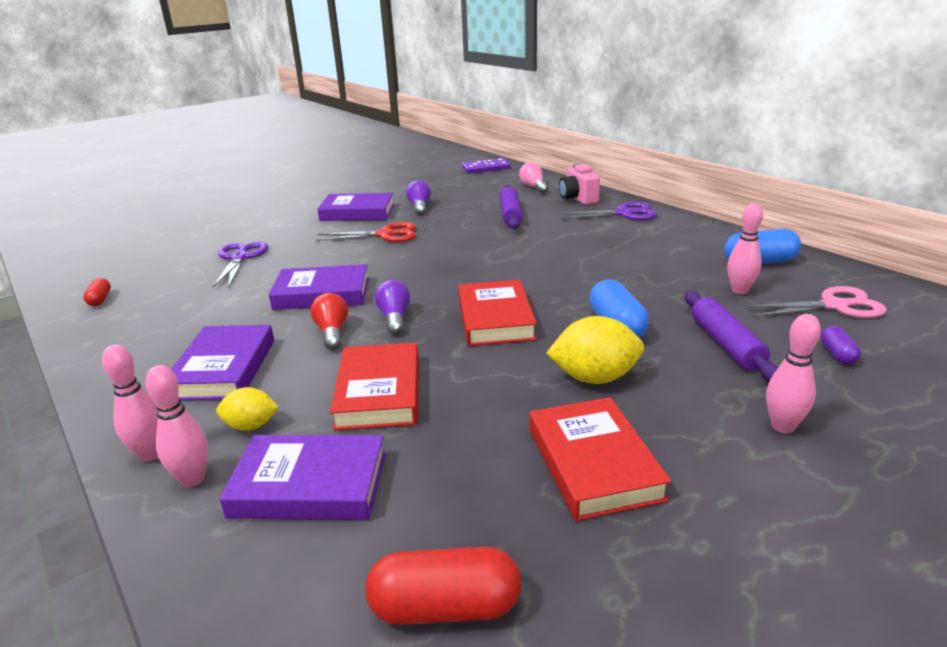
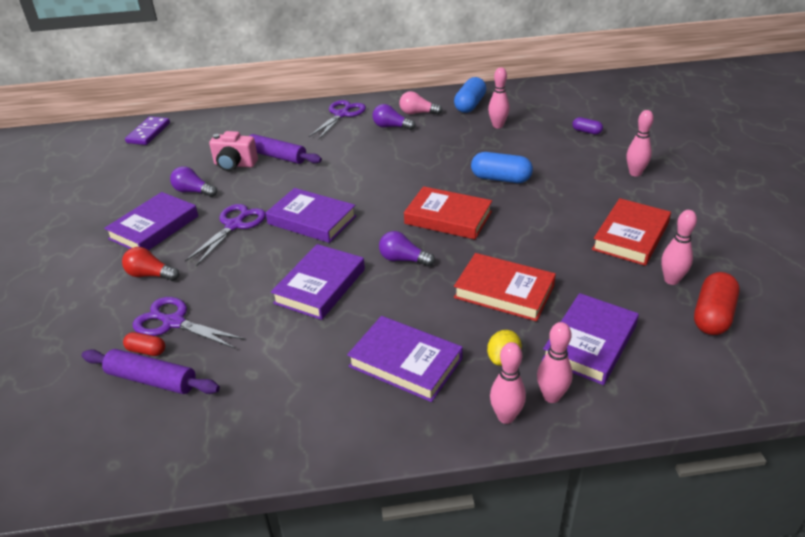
camera: 60 degrees left, 10 degrees up
red capsule [83,278,111,306] -> red capsule moved to [123,332,165,356]
red light bulb [311,293,348,350] -> red light bulb moved to [122,247,179,281]
red scissors [316,222,416,242] -> purple scissors [185,204,266,266]
pink light bulb [519,162,548,193] -> pink light bulb moved to [399,91,443,115]
red book [530,397,671,521] -> red book turned 75 degrees counterclockwise [592,198,671,266]
yellow lemon [546,316,644,384] -> none
pink camera [559,164,600,205] -> pink camera moved to [209,131,258,171]
purple rolling pin [685,291,778,381] -> purple rolling pin moved to [82,349,220,394]
pink scissors [745,286,887,318] -> none
none -> purple book [266,188,356,243]
none -> purple light bulb [373,104,416,130]
none -> pink bowling pin [661,210,697,285]

